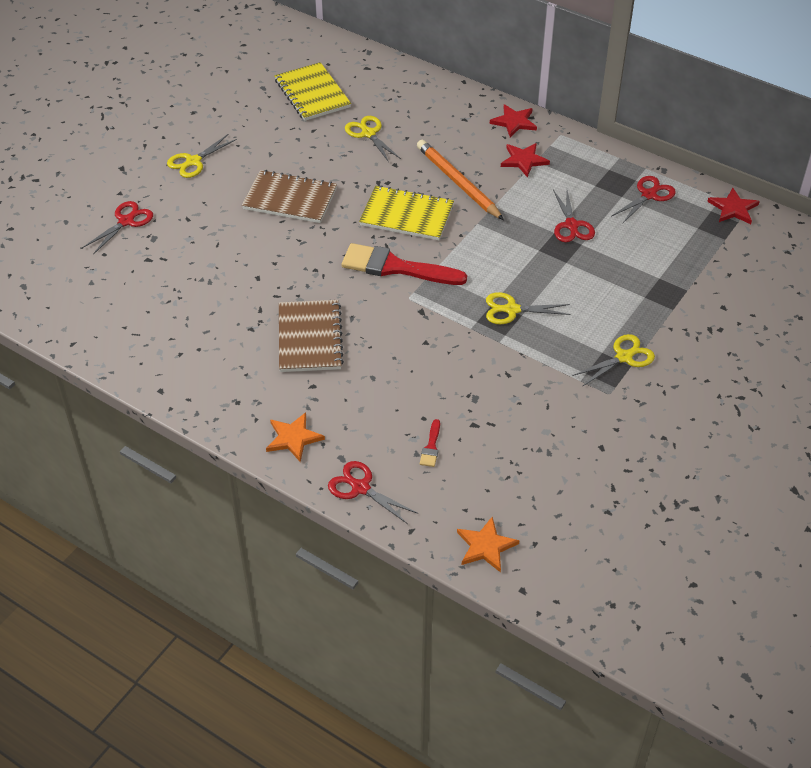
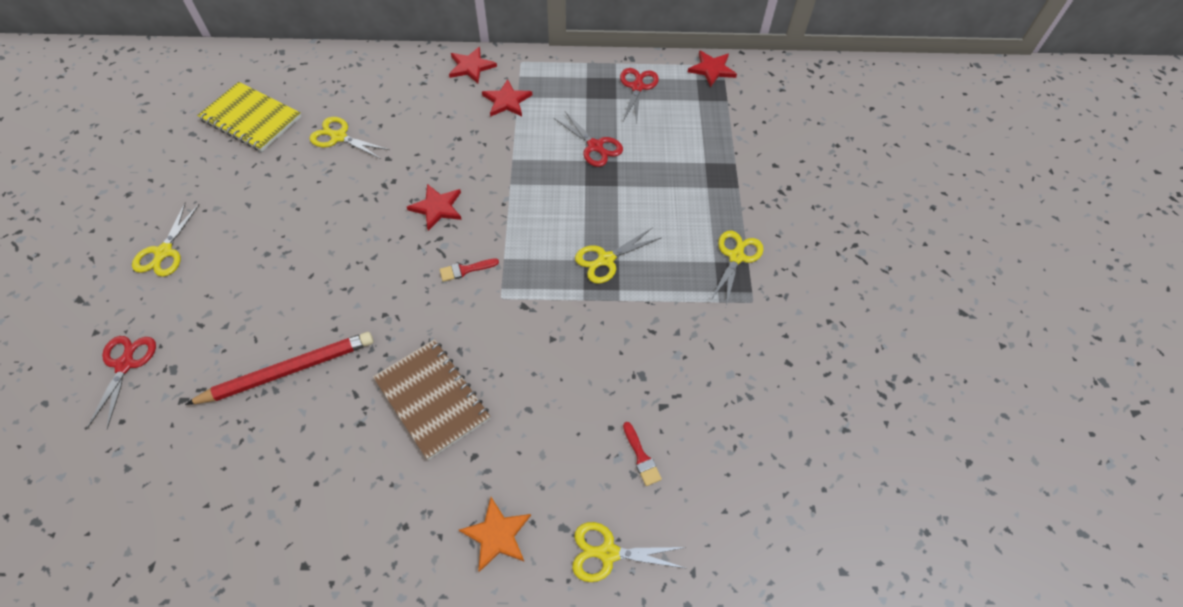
camera: 35 degrees left, 10 degrees up
brown notebook [242,170,337,223] -> none
red scissors [328,461,418,524] -> yellow scissors [572,522,686,582]
red brush [342,243,467,285] -> red brush [440,258,499,282], size x0.42
yellow notebook [359,185,454,240] -> red star [407,184,462,231]
orange pencil [417,140,504,220] -> none
orange star [457,517,520,573] -> none
none -> red pencil [185,332,373,405]

